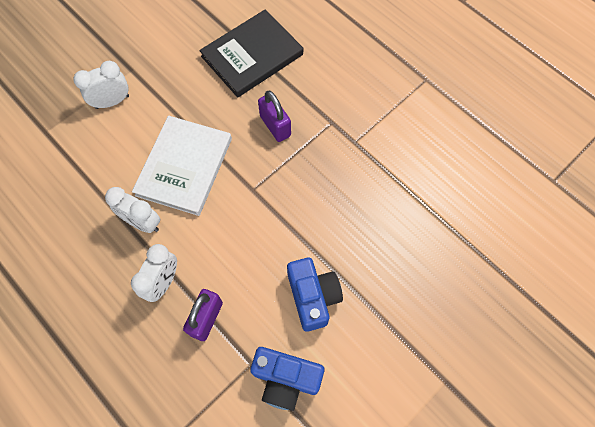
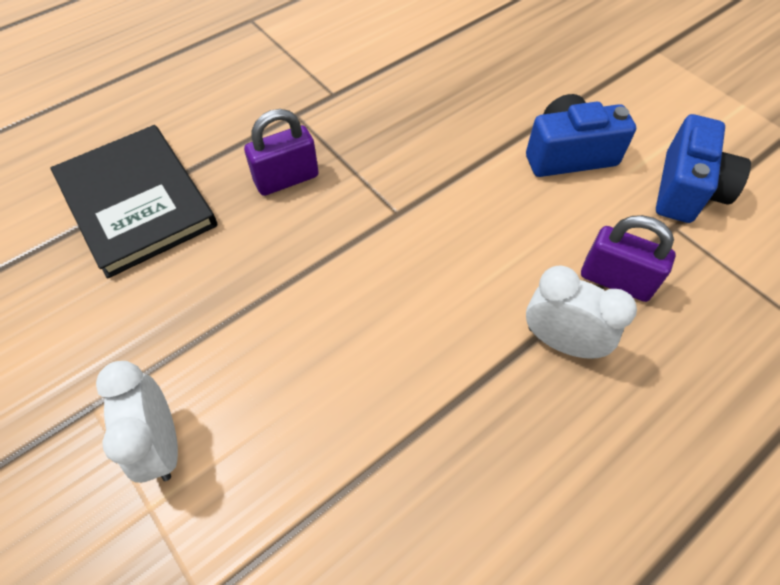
camera: 85 degrees left, 10 degrees down
white clock [105,187,160,233] -> none
white book [132,116,232,216] -> none

